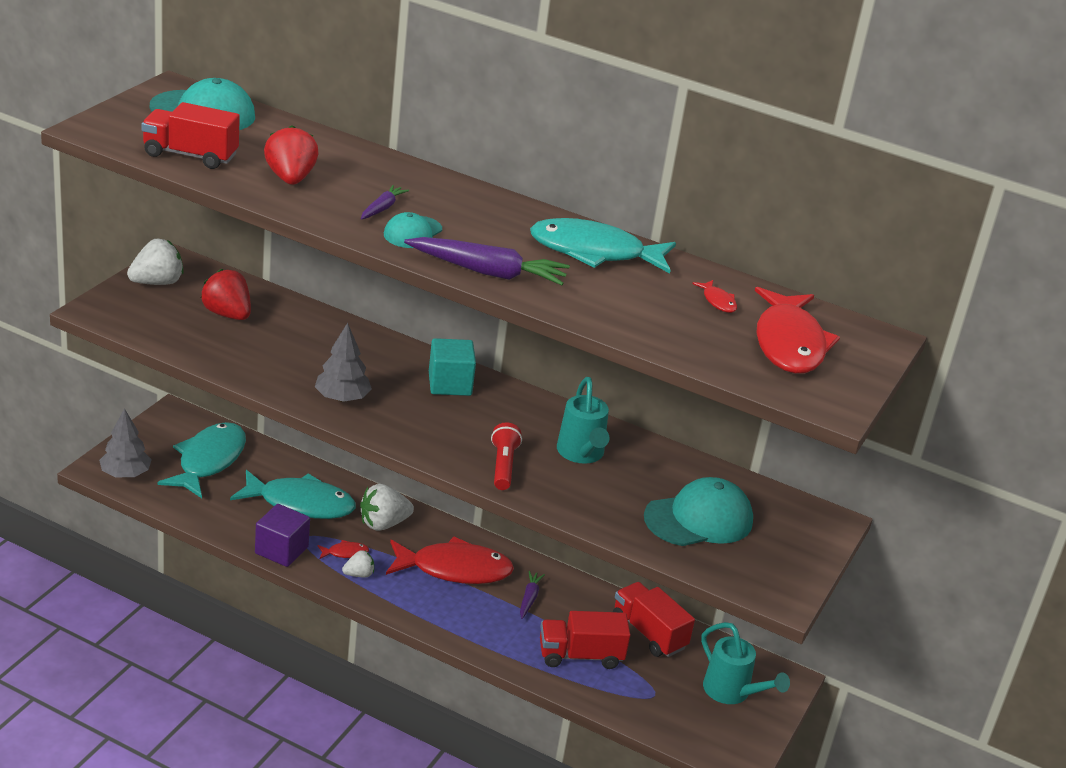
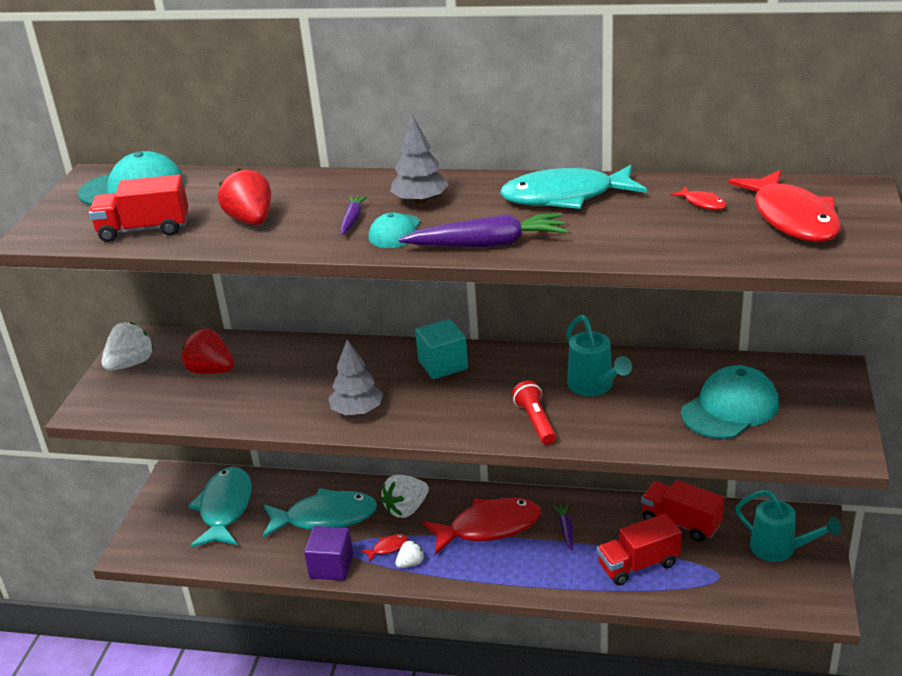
camera: 10 degrees left, 0 degrees up
grey tree [99,408,152,478] -> grey tree moved to [390,115,449,204]

